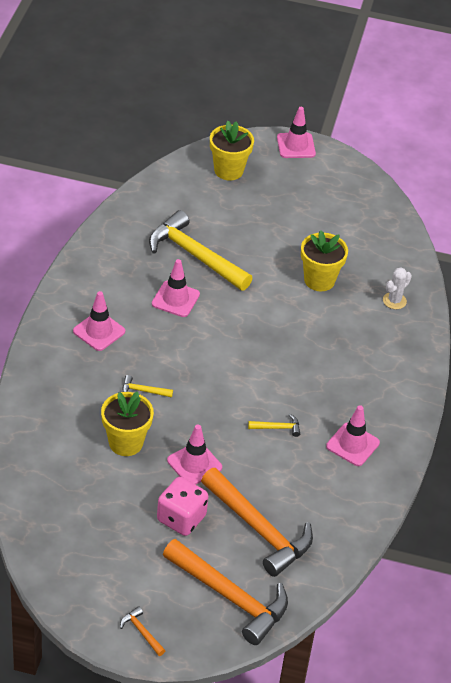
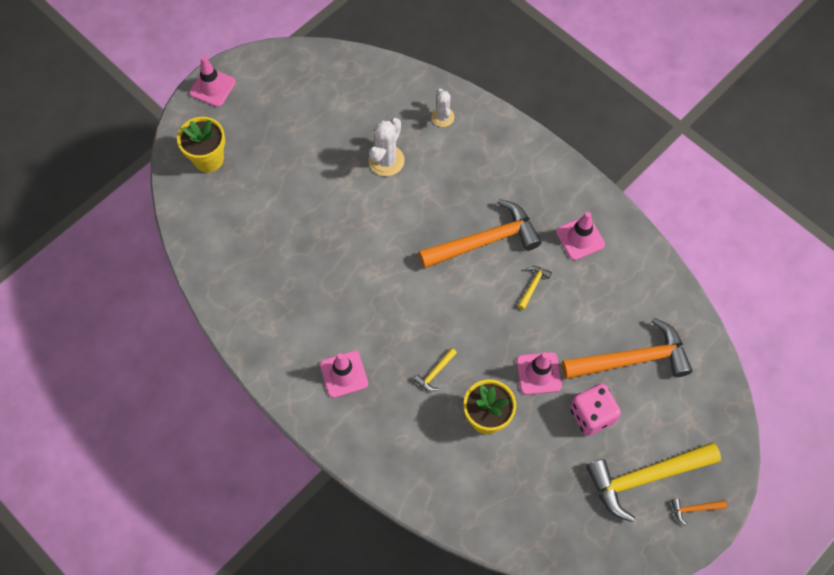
camera: 55 degrees left, 20 degrees up
yellow hammer [149,210,253,291] -> yellow hammer moved to [586,443,721,522]
pink traffic cone [152,259,200,317] -> none
orange hammer [163,539,288,645] -> orange hammer moved to [419,199,542,268]
yellow flower pot [301,230,348,291] -> white cactus [368,118,405,176]

